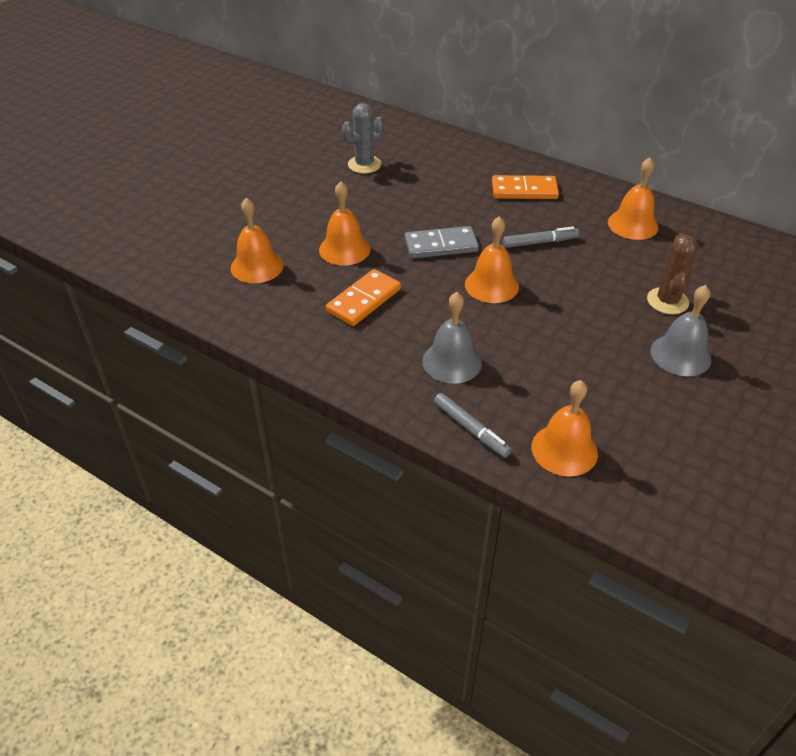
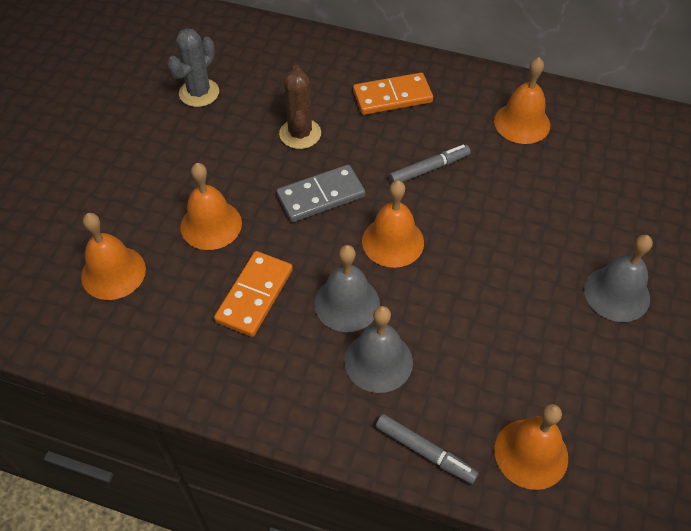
camera: 15 degrees left, 10 degrees up
brown cactus [647,233,698,314] -> brown cactus moved to [279,65,321,149]
none -> grey bell [314,245,380,332]

